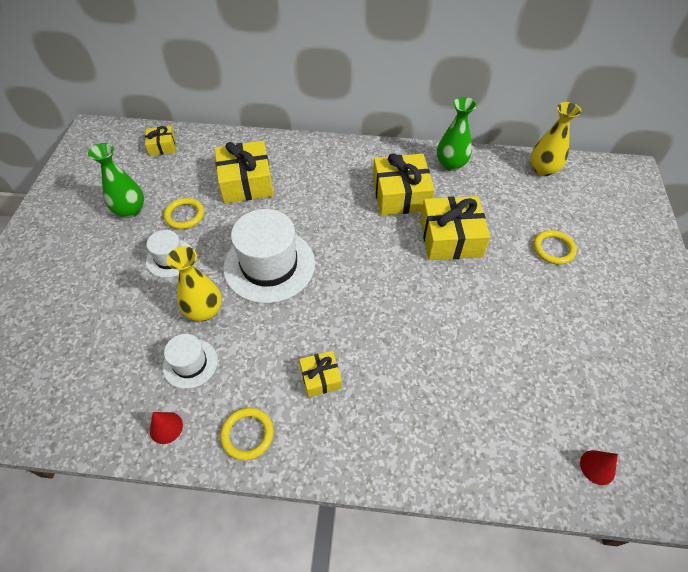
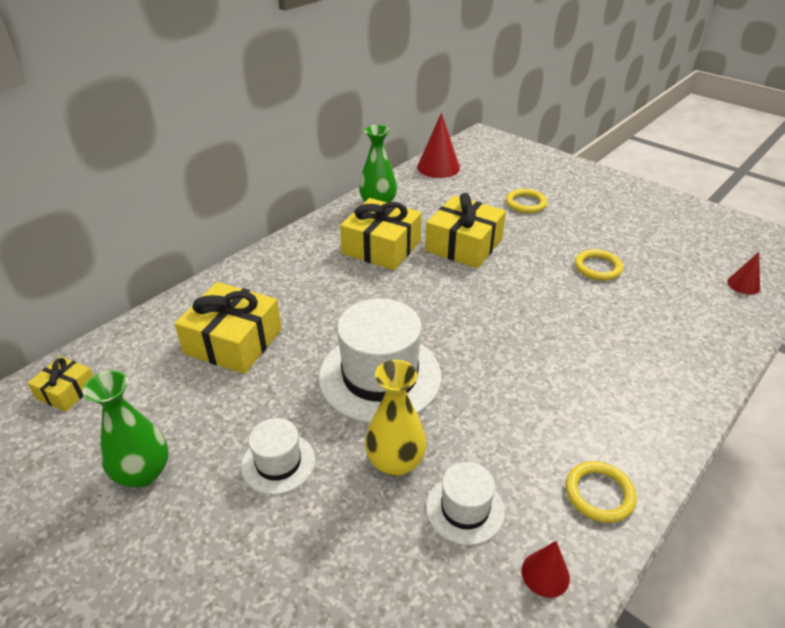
camera: 55 degrees left, 15 degrees down
yellow ring [164,198,204,229] -> yellow ring moved to [575,249,623,280]
yellow gift [299,351,342,397] -> none
yellow vase [531,102,581,176] -> red cone [417,113,460,178]

